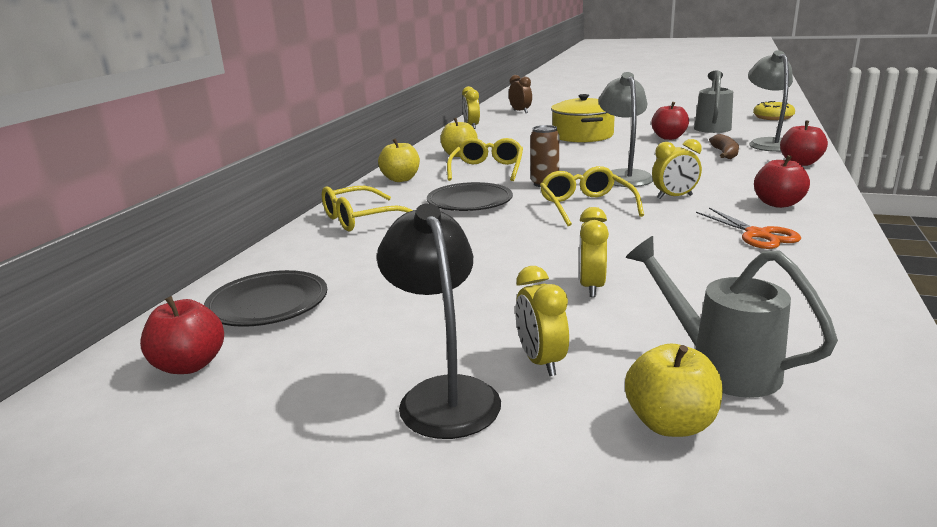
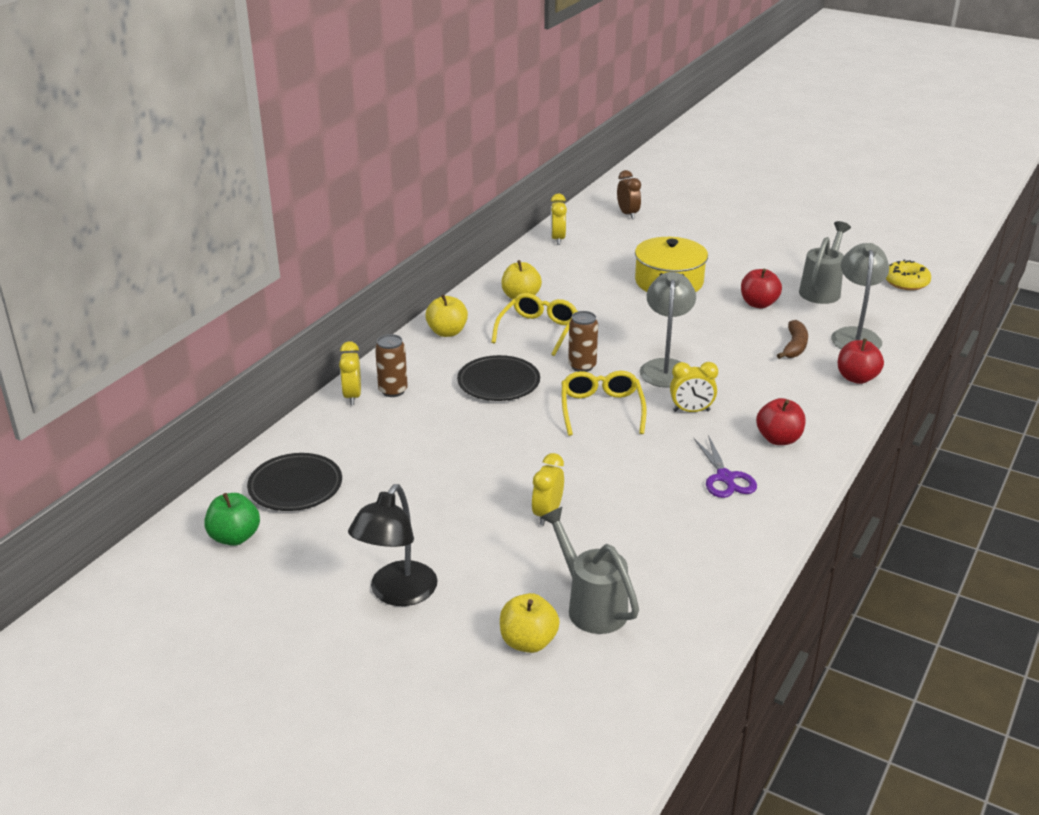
camera: 10 degrees right, 10 degrees up
red apple [140,296,224,374] -> green apple [204,493,260,546]
yellow glasses [322,186,413,232] -> brown can [375,334,408,397]
black lamp [377,203,501,439] -> black lamp turned 150 degrees counterclockwise [348,484,437,606]
yellow clock [515,266,569,376] -> yellow clock moved to [339,341,361,405]
orange scissors [696,208,801,249] -> purple scissors [693,435,757,498]

